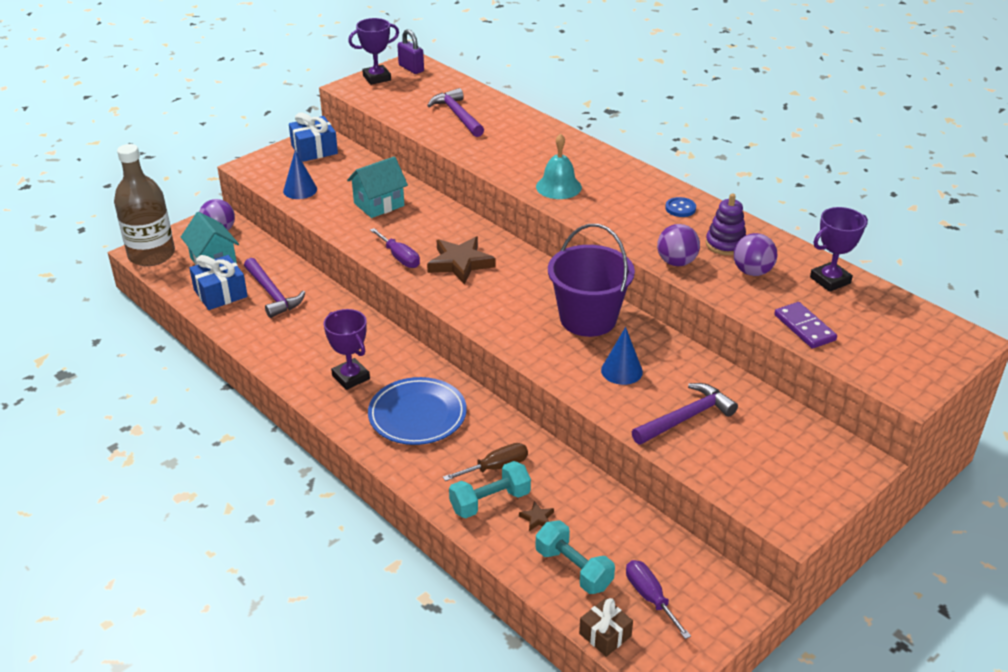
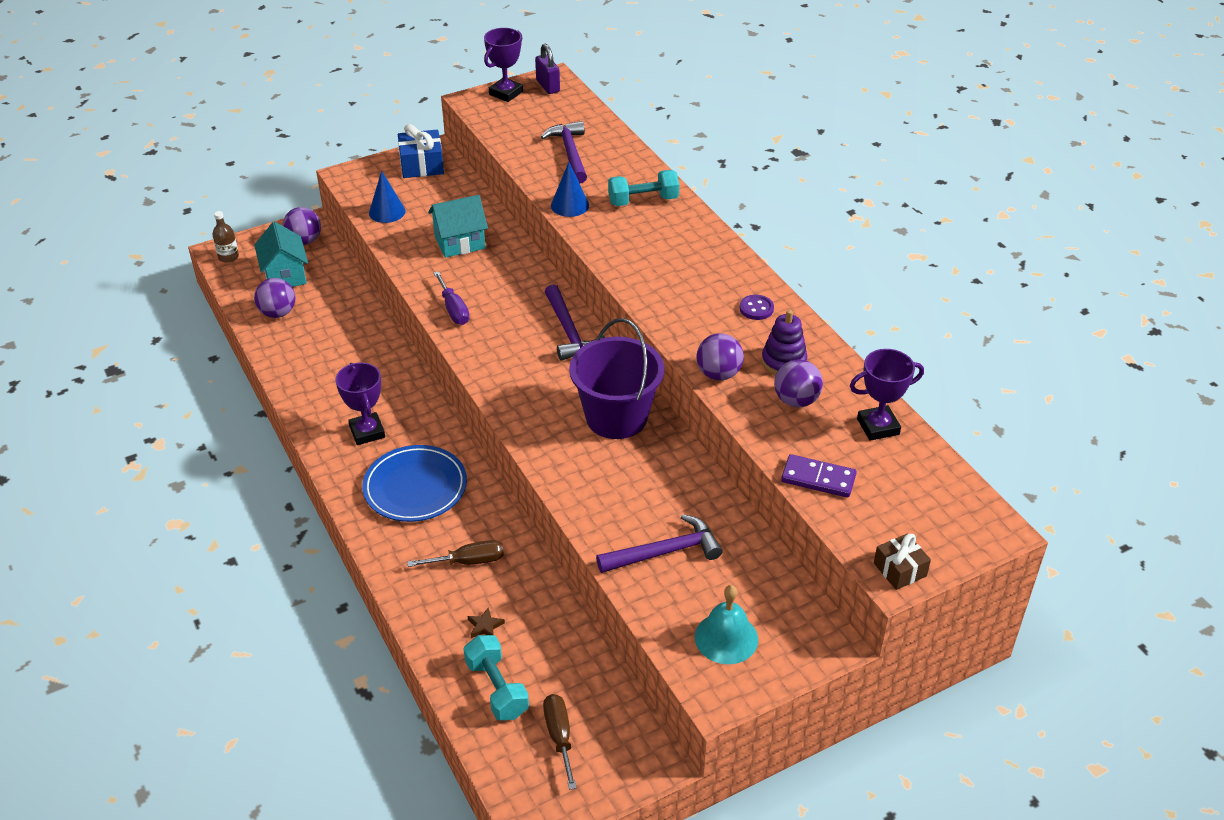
camera: 15 degrees right, 5 degrees up
brown bottle [114,144,175,266] -> brown bottle [212,211,239,263], size x0.42
blue gift [189,255,248,310] -> purple ball [254,278,295,318]
purple hammer [244,258,305,318] -> purple hammer moved to [545,284,605,361]
purple trophy [348,18,399,85] -> purple trophy turned 45 degrees counterclockwise [484,28,523,102]
brown star [427,237,496,285] -> none
turquoise dumbbell [449,461,531,518] -> turquoise dumbbell moved to [608,170,679,206]
turquoise bell [536,134,582,199] -> turquoise bell moved to [695,585,758,664]
brown gift [579,598,633,657] -> brown gift moved to [874,533,931,590]
blue cone [601,327,643,385] -> blue cone moved to [551,162,589,217]
purple screwdriver [626,560,691,639] -> brown screwdriver [543,694,577,790]
blue button [665,197,696,217] -> purple button [740,295,774,320]
purple domino [774,302,837,349] -> purple domino turned 60 degrees counterclockwise [781,454,857,498]

